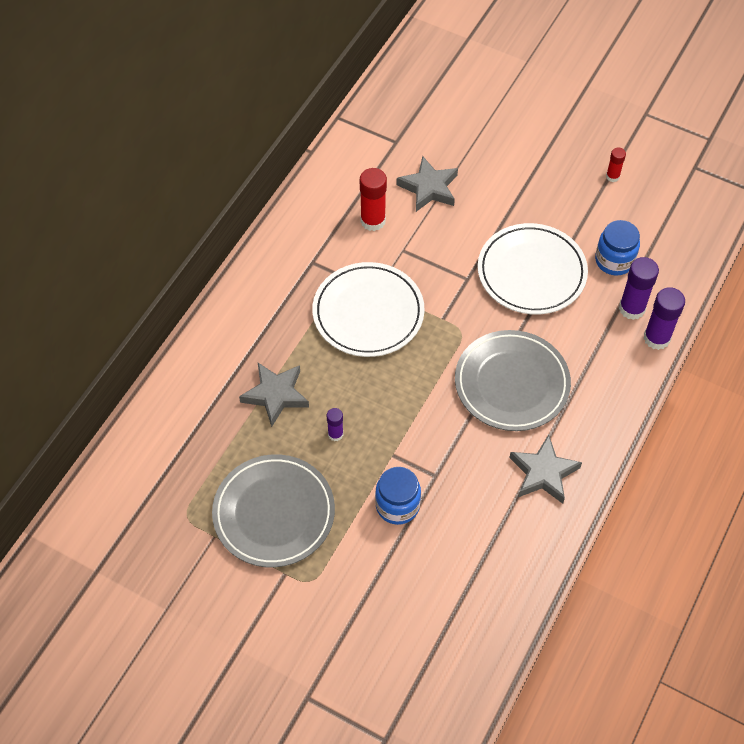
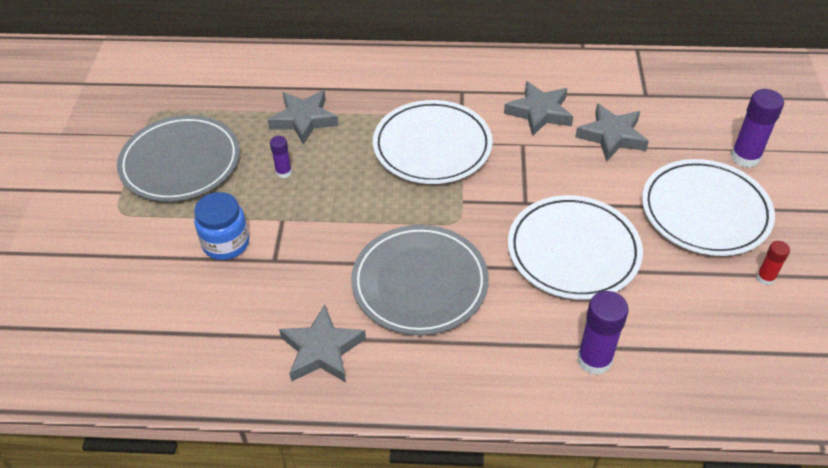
camera: 65 degrees right, 10 degrees down
red glue stick [360,168,387,231] -> grey star [504,81,573,136]
blue jar [595,220,640,276] -> none
purple glue stick [643,287,685,350] -> purple glue stick moved to [731,89,784,168]
none -> white plate [642,159,775,256]

